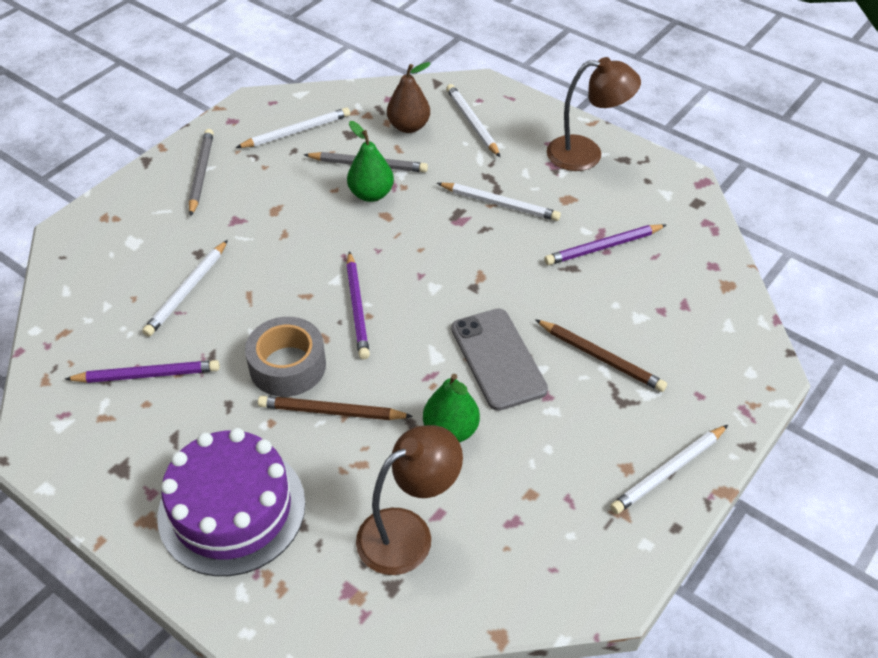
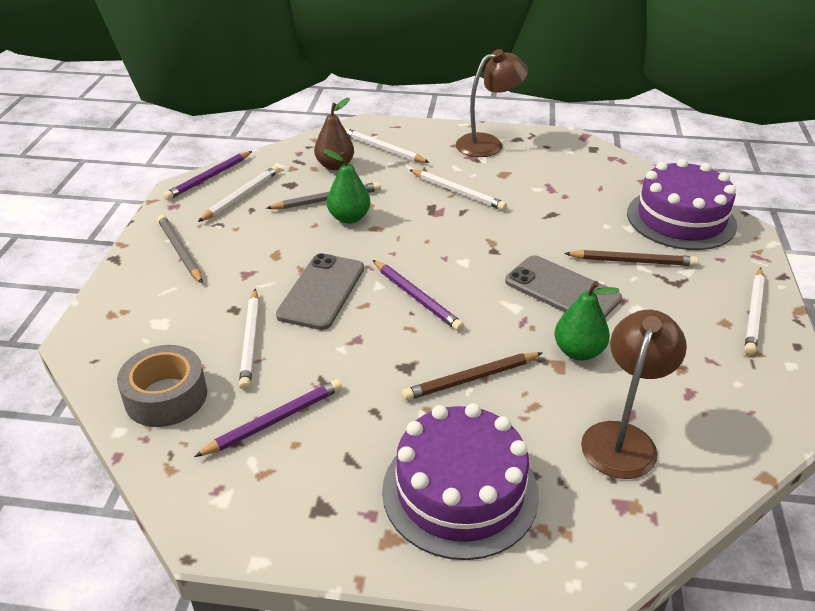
camera: 30 degrees left, 10 degrees down
grey tape [245,317,326,397] -> grey tape moved to [117,345,207,427]
white pencil [437,183,561,221] -> white pencil turned 45 degrees clockwise [410,169,507,211]
purple pencil [544,224,666,265] -> purple pencil moved to [163,151,252,200]
none -> grey phone [276,253,364,330]
none -> purple cake [627,159,737,250]

